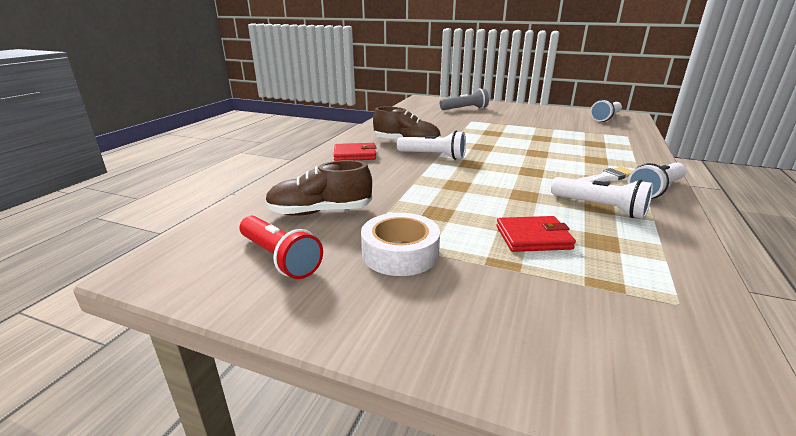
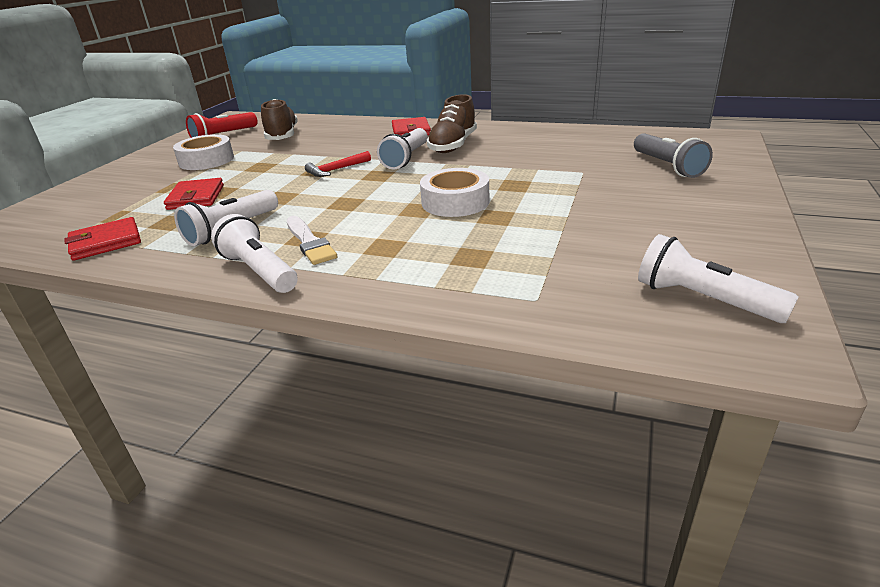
camera: 90 degrees right, 5 degrees up
none -> red wallet [65,217,141,261]
none -> red hammer [305,151,371,177]
none -> white tape [420,168,489,217]

